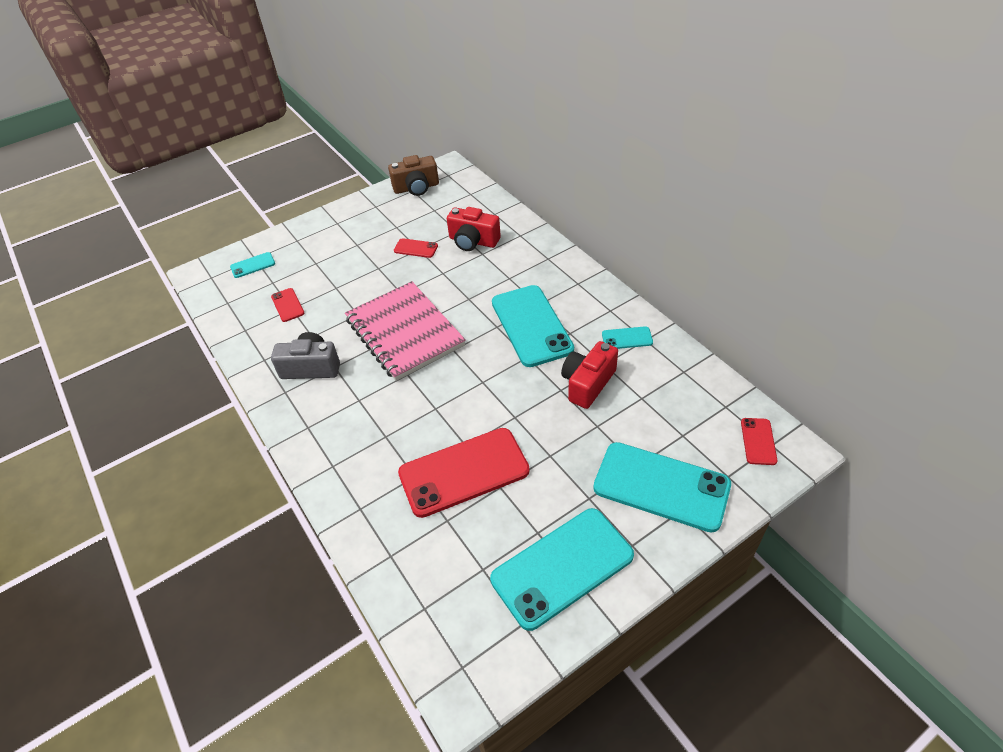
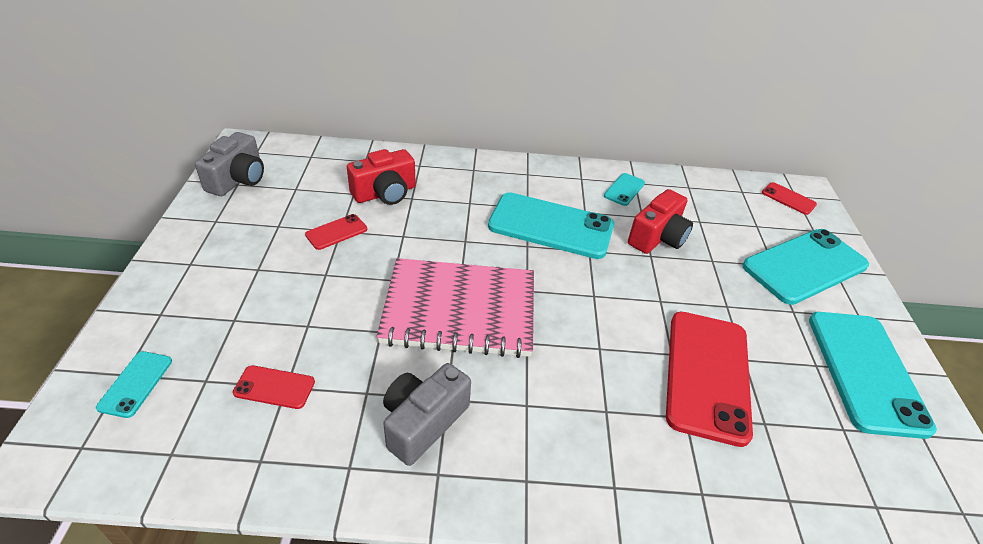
camera: 60 degrees left, 5 degrees down
brown camera [388,155,439,196] -> grey camera [195,132,264,196]
red camera [561,341,618,409] -> red camera turned 120 degrees counterclockwise [628,189,693,254]

